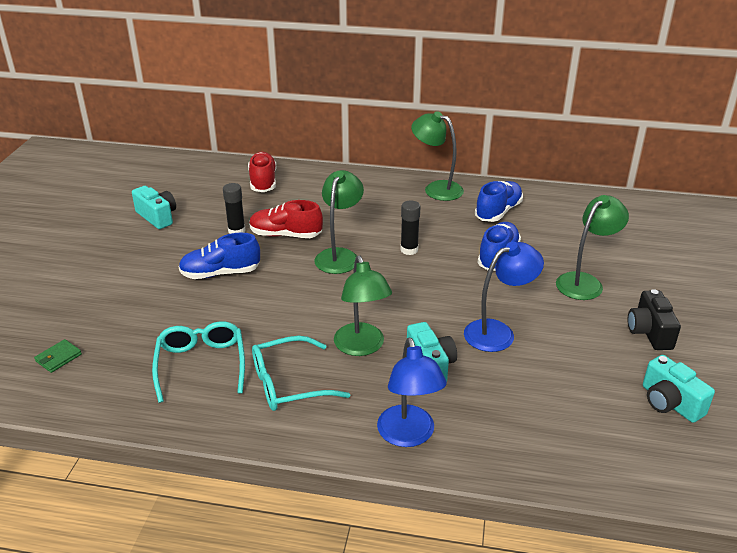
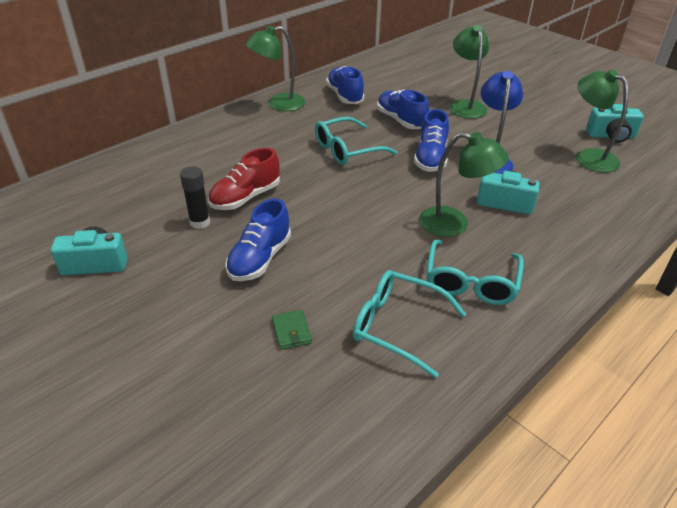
camera: 55 degrees left, 5 degrees up
green wallet [34,339,82,373] -> green wallet moved to [272,310,312,350]
red shoe [248,152,276,192] -> none
green lamp [314,170,364,274] -> green lamp moved to [576,70,628,172]
blue lamp [377,337,447,447] -> none
black glue stick [400,200,421,255] -> turquoise glasses [315,117,398,165]
black camera [628,289,681,350] -> none
none -> blue shoe [414,109,449,172]

